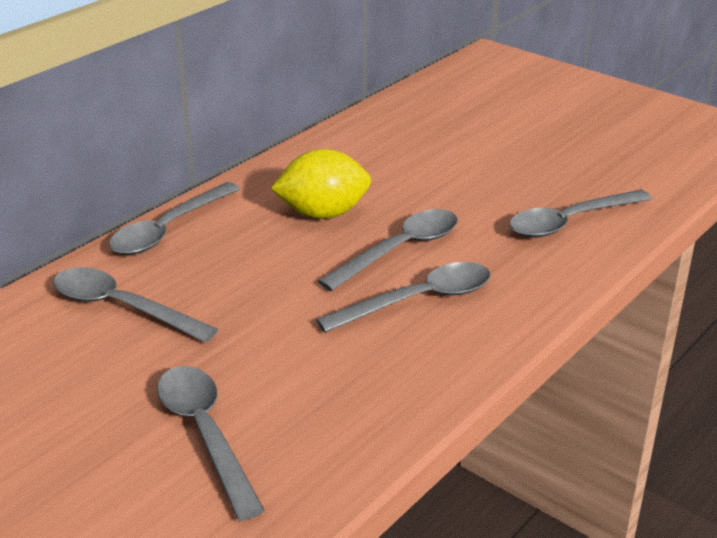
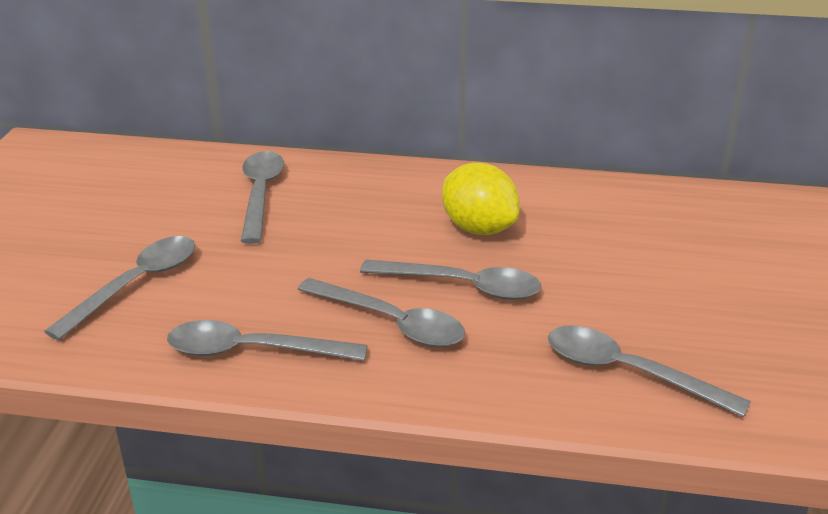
camera: 60 degrees right, 0 degrees up
grey spoon [109,182,240,255] -> grey spoon moved to [167,320,368,361]

